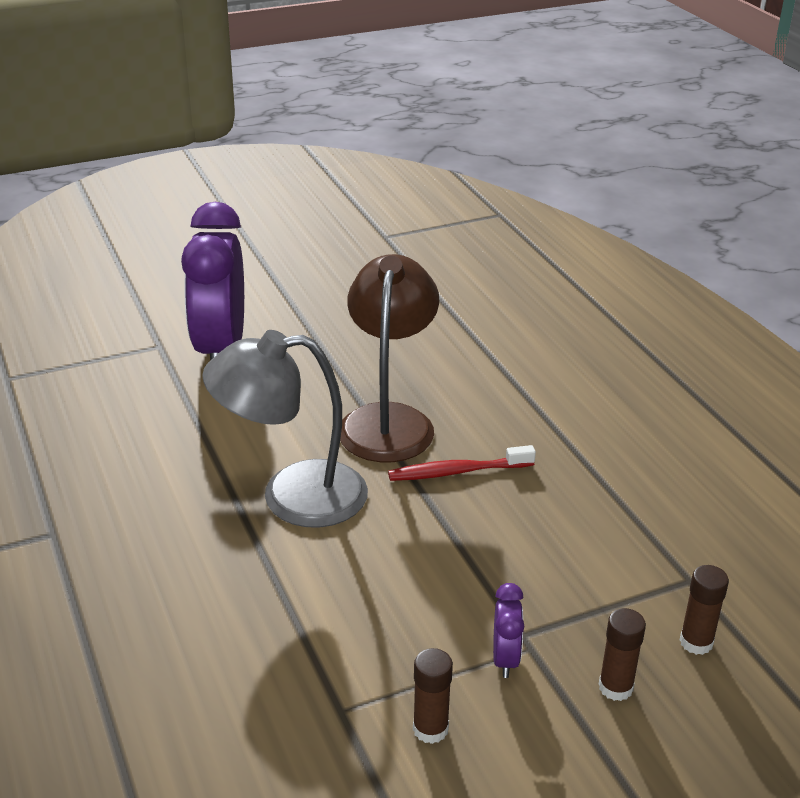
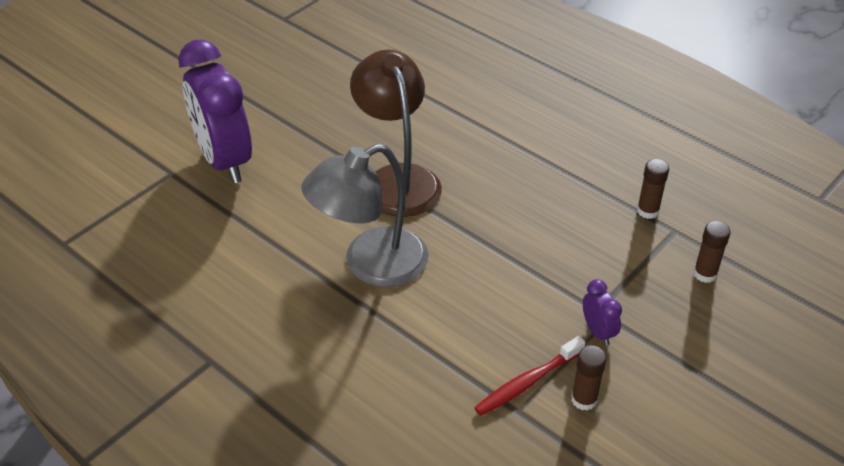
camera: 25 degrees left, 10 degrees up
red toothbrush [388,445,536,481] -> red toothbrush moved to [474,336,586,416]
brown glue stick [599,608,646,701] -> brown glue stick moved to [637,159,669,219]

